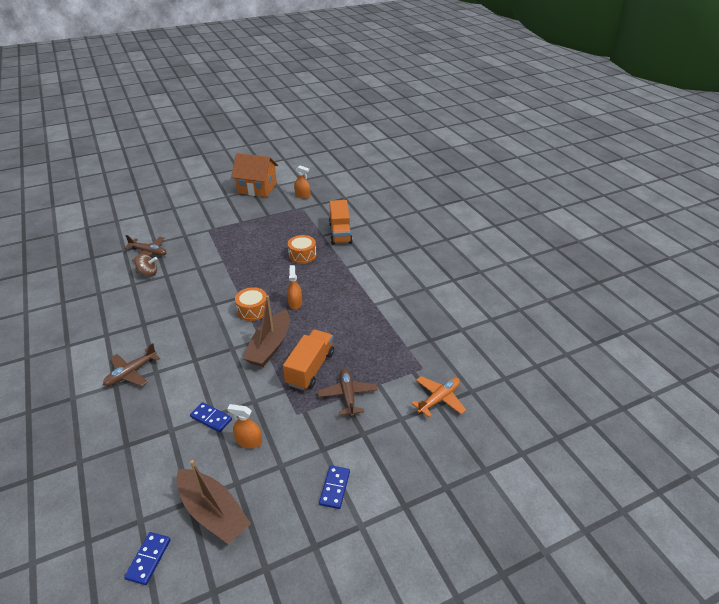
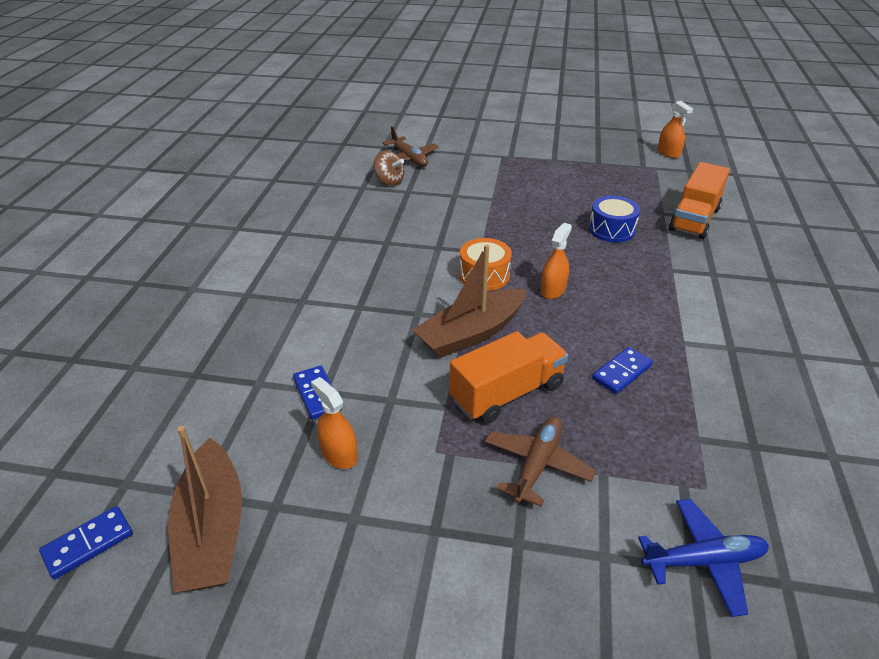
camera: 35 degrees right, 0 degrees up
brown plane [103,343,160,386] -> none
orange house [231,153,278,197] -> none
orange drum [288,235,316,264] -> blue drum [589,196,640,242]
blue domino [319,466,350,509] -> blue domino moved to [592,347,653,394]
orange plane [411,376,466,417] -> blue plane [638,499,769,617]

